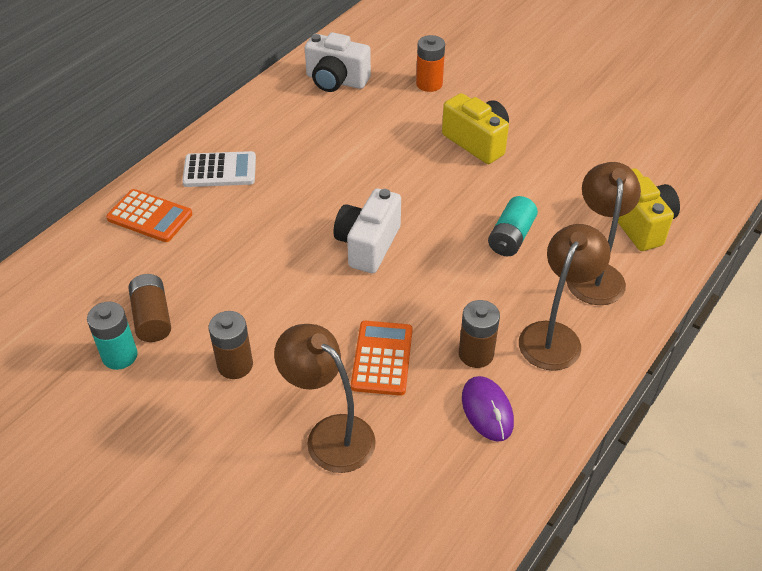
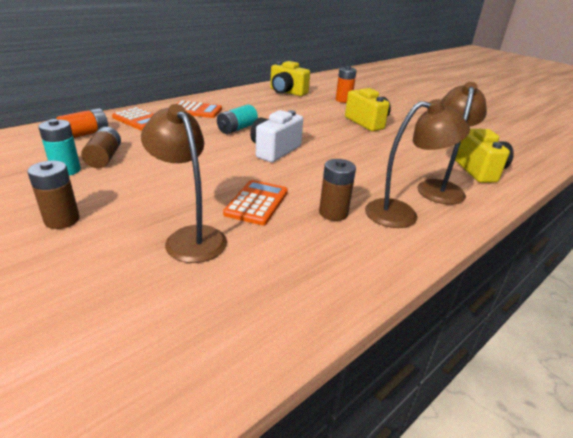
camera: 10 degrees right, 15 degrees down
white calculator [182,151,256,187] -> orange calculator [177,101,222,118]
brown battery [209,311,253,379] -> brown battery moved to [27,161,80,229]
white camera [305,32,371,92] -> yellow camera [270,61,310,96]
purple mouse [462,376,514,442] -> none
turquoise battery [488,196,538,256] -> turquoise battery moved to [217,105,258,134]
brown lamp [519,224,611,371] -> brown lamp turned 45 degrees clockwise [365,99,470,228]
none -> orange battery [56,108,108,138]

